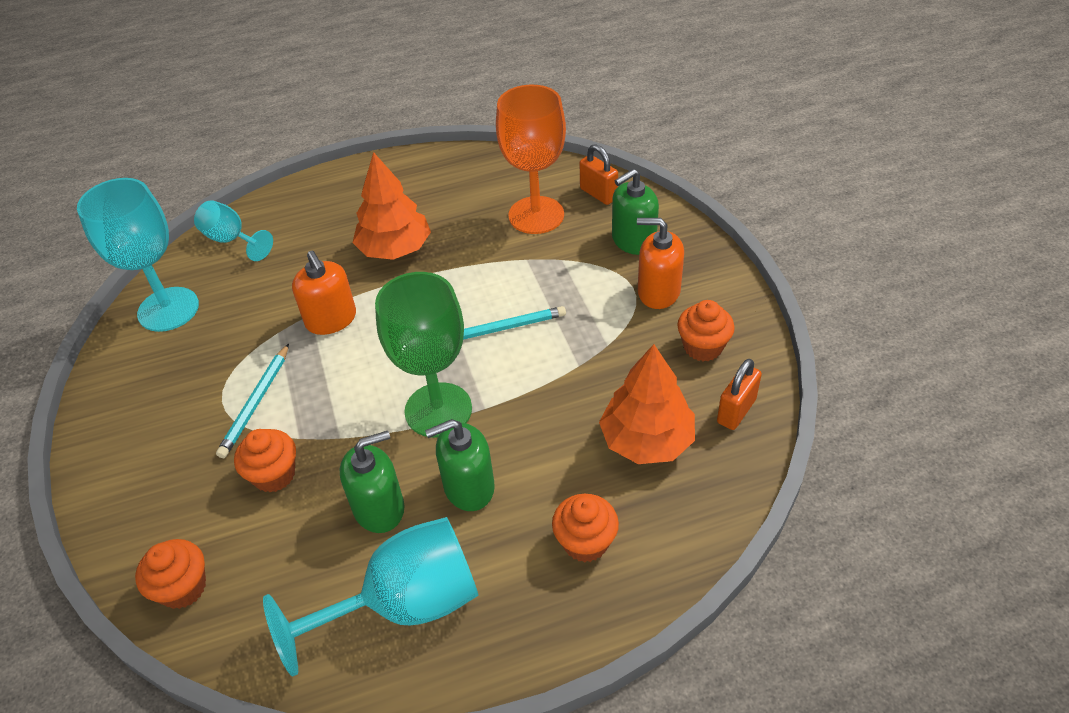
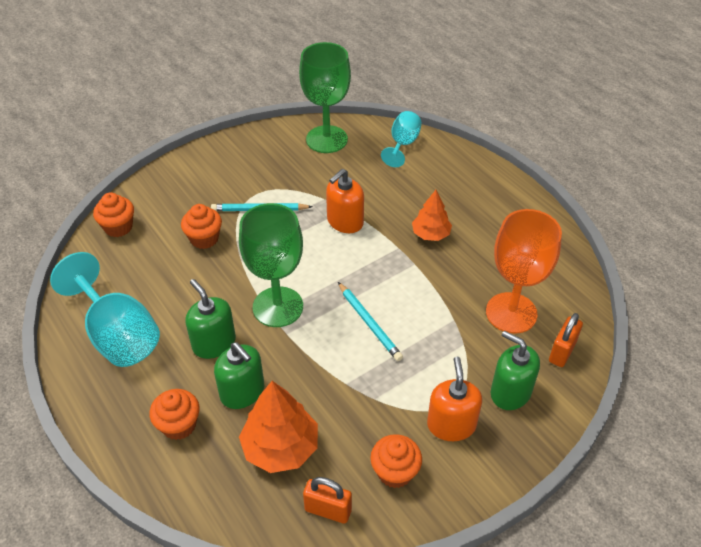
camera: 70 degrees right, 0 degrees up
turquoise goblet [77,178,199,332] -> green goblet [299,42,351,153]
green soap dispenser [340,431,405,533] -> green soap dispenser moved to [214,342,264,409]
orange tree [353,152,431,260] -> orange tree [412,190,452,241], size x0.63

